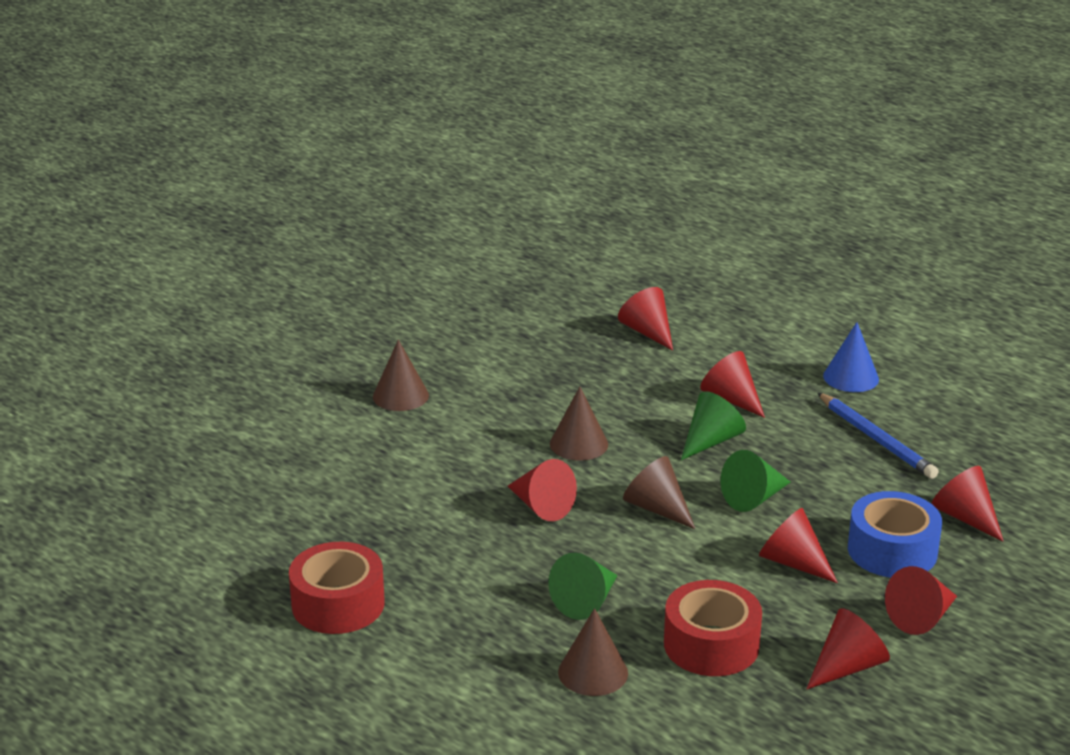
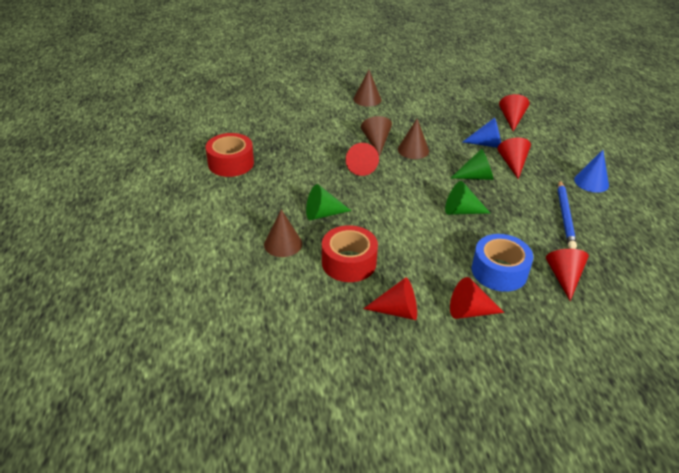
camera: 40 degrees right, 10 degrees up
brown cone [623,456,695,529] -> brown cone moved to [361,116,392,156]
red cone [759,508,838,583] -> none
none -> blue cone [463,118,501,148]

